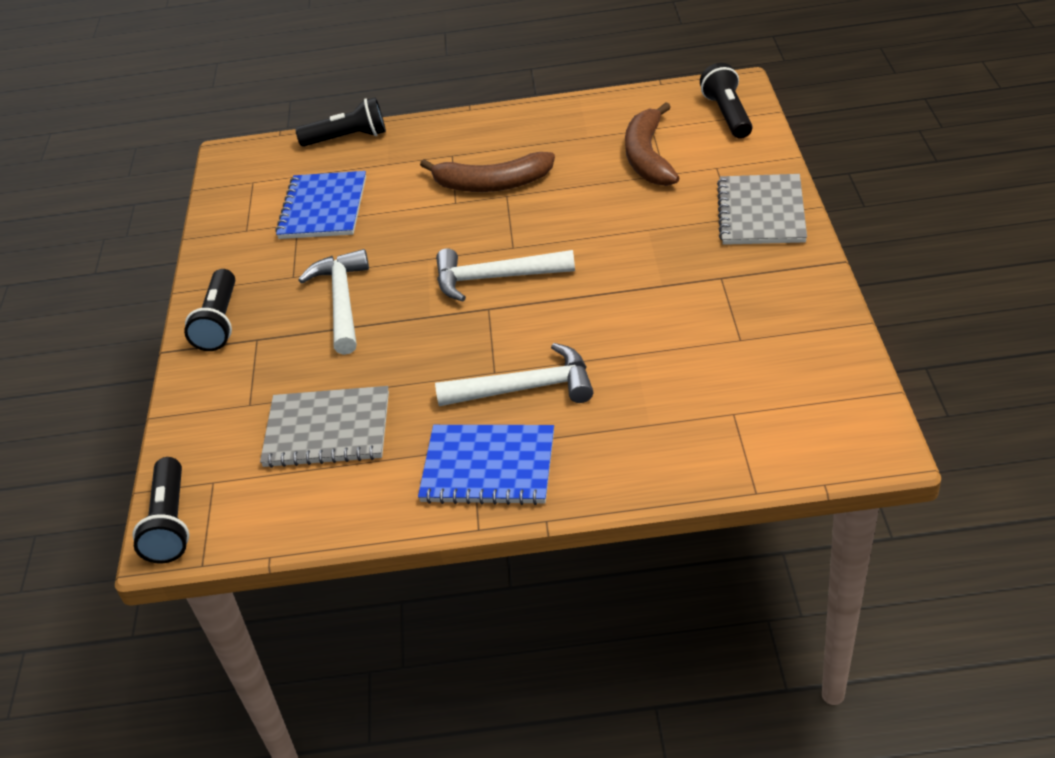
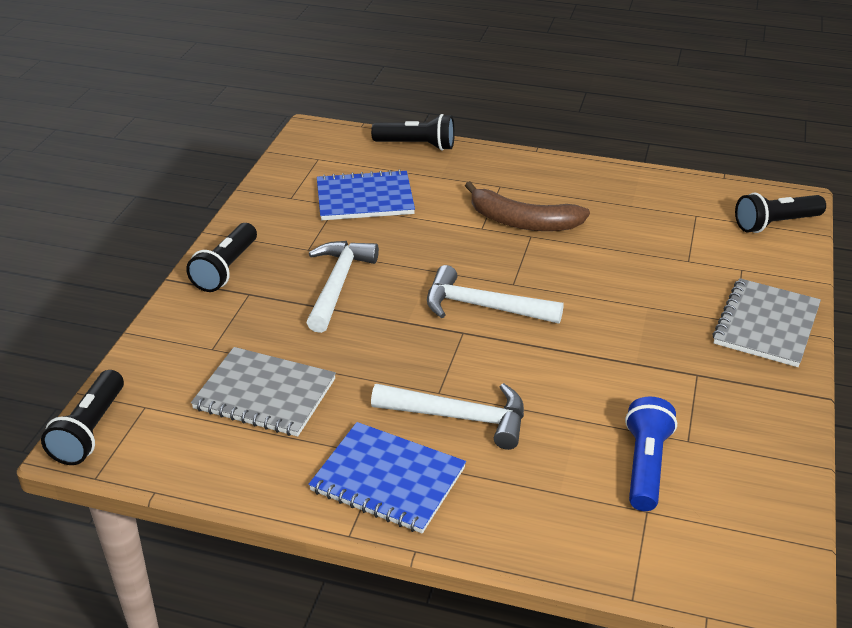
camera: 15 degrees right, 5 degrees down
blue notebook [275,171,366,239] -> blue notebook turned 60 degrees clockwise [317,169,415,220]
brown banana [625,102,679,186] -> none
black flashlight [700,63,753,139] -> black flashlight turned 120 degrees counterclockwise [735,193,826,233]
none -> blue flashlight [625,397,677,511]

